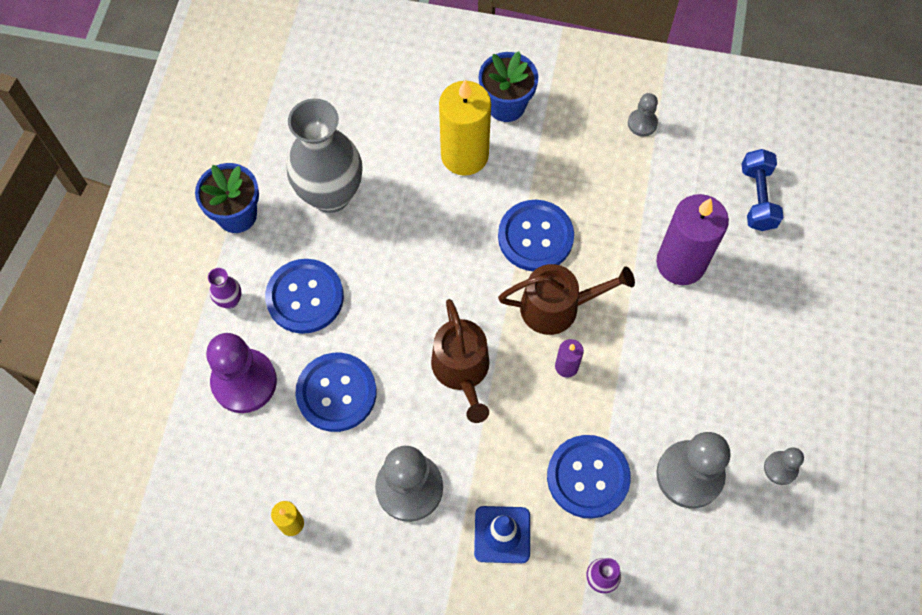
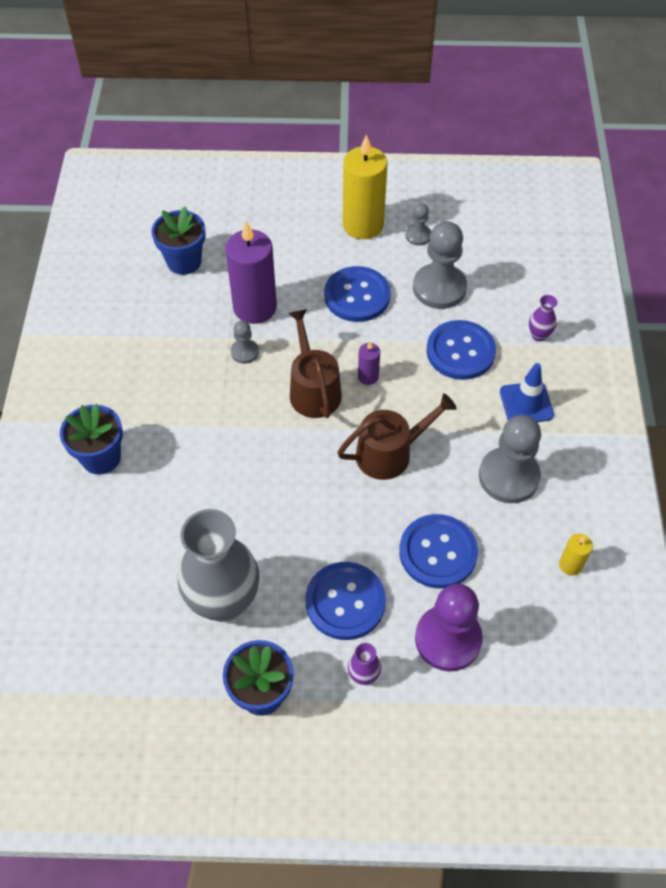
camera: 100 degrees left, 10 degrees down
yellow candle [439,80,491,176] -> yellow candle moved to [343,134,387,239]
blue button [498,200,574,271] -> blue button moved to [324,266,391,322]
grey pawn [628,93,658,136] -> grey pawn moved to [231,321,259,364]
blue dumbbell [741,149,783,231] -> blue flower pot [151,206,205,275]

